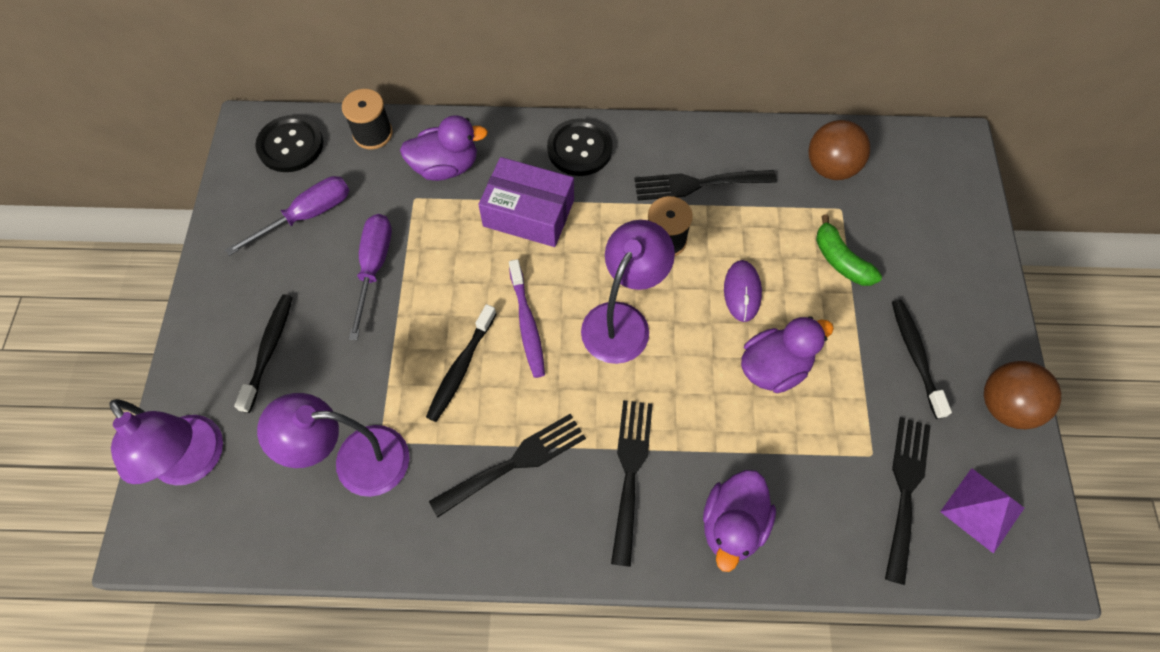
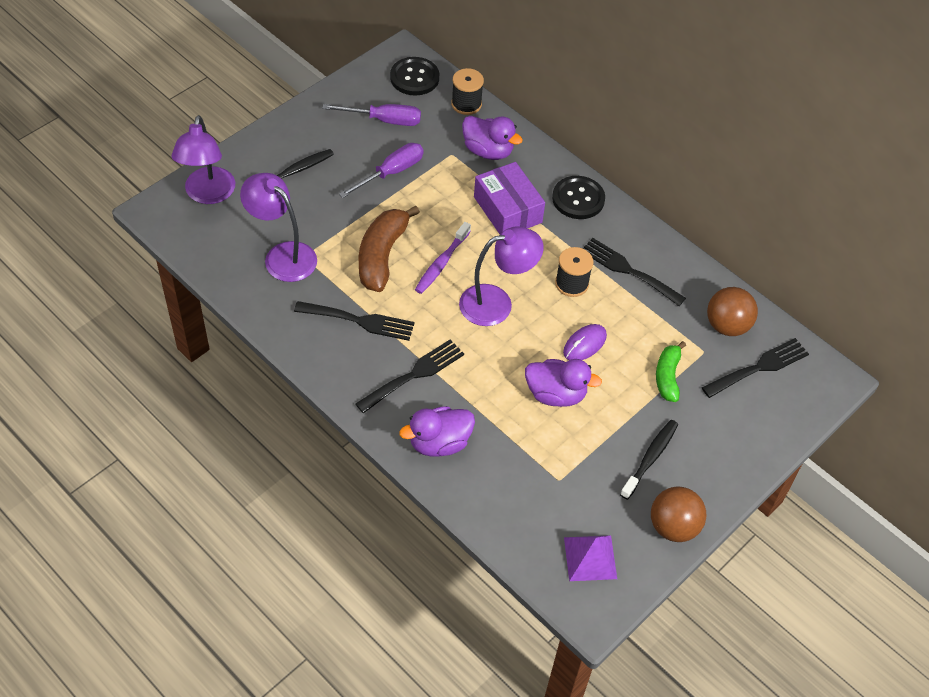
camera: 40 degrees right, 10 degrees down
black toothbrush [426,304,496,422] -> brown banana [358,205,420,292]
black fork [885,417,931,585] -> black fork moved to [702,338,809,398]

